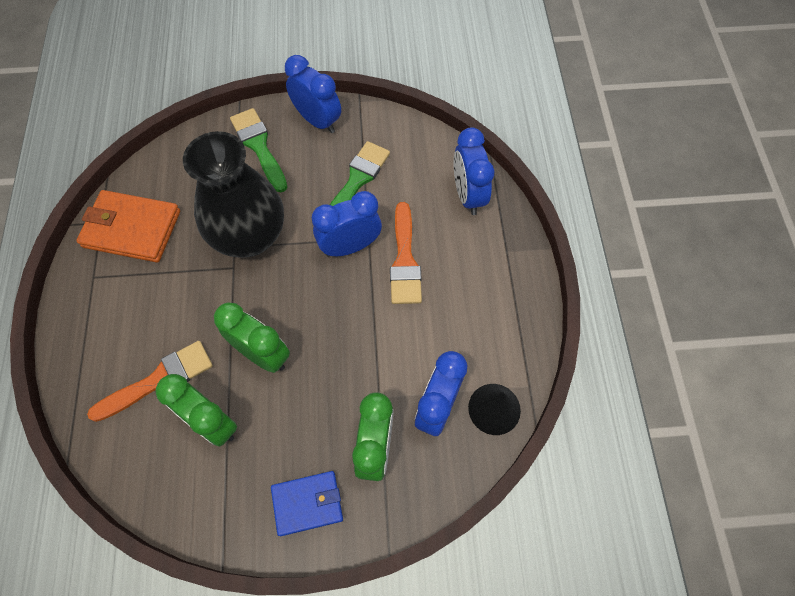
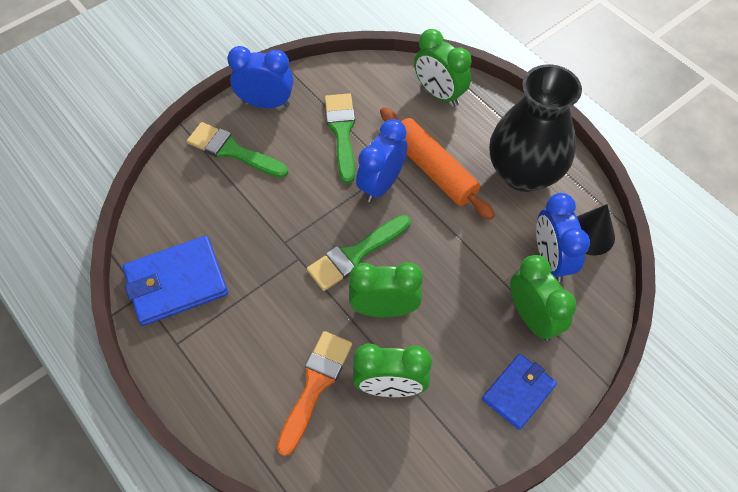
camera: 35 degrees left, 5 degrees down
orange wallet [76,190,180,263] -> blue wallet [123,236,228,326]
black vase [183,131,284,258] -> black vase moved to [489,64,582,192]
orange brush [390,202,422,304] -> orange rolling pin [380,107,495,220]
blue clock [454,127,494,215] -> green clock [414,29,472,106]
none -> green brush [306,215,410,291]

